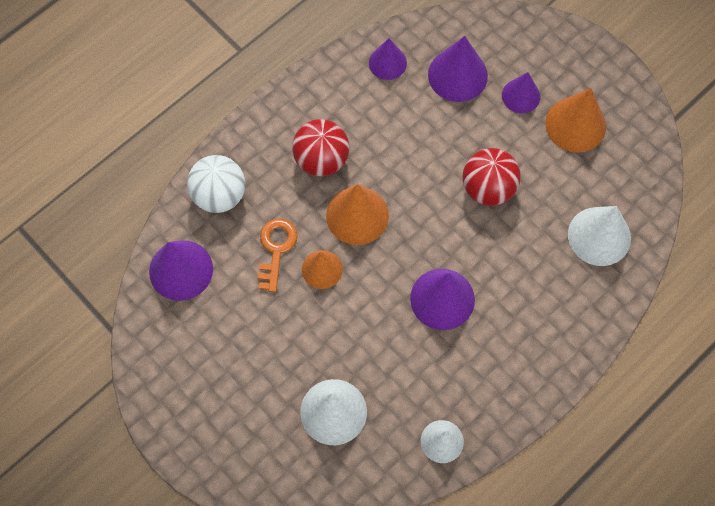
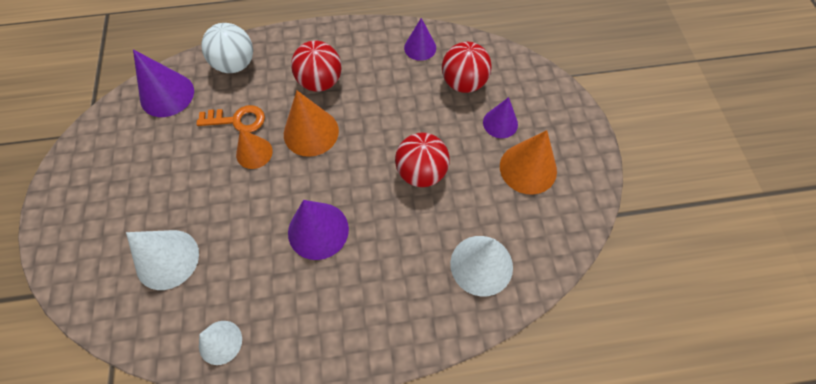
camera: 35 degrees right, 5 degrees down
orange key [258,218,298,292] -> orange key turned 45 degrees clockwise [196,105,265,133]
purple cone [428,36,488,102] -> red ball [442,42,492,93]

